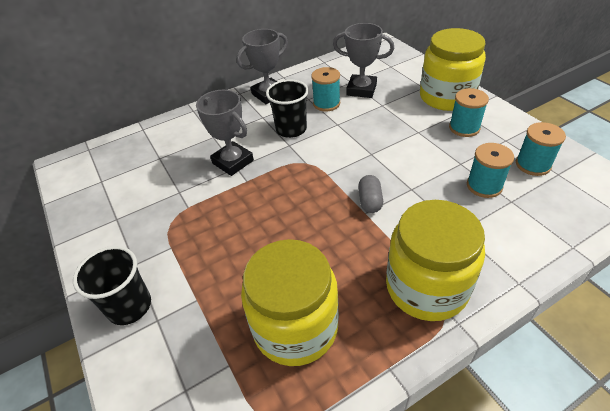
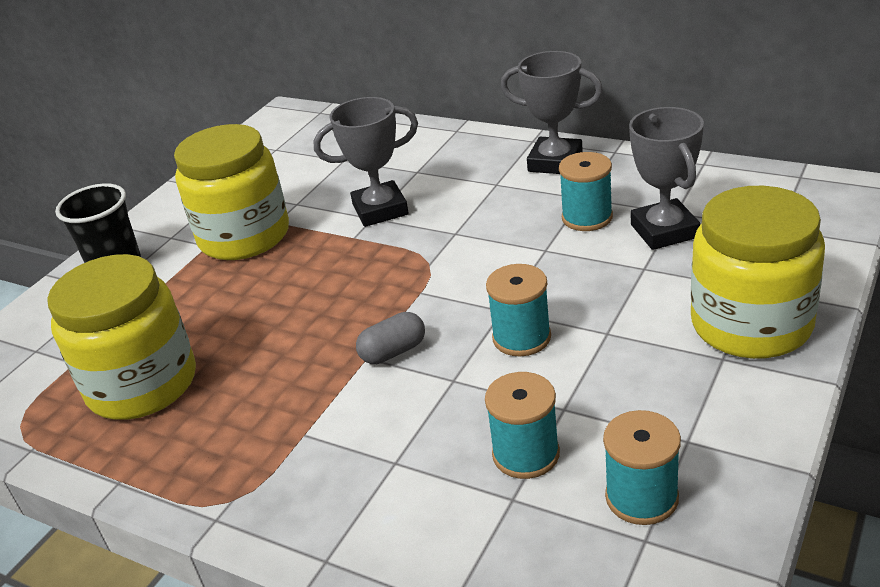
camera: 60 degrees right, 10 degrees down
grey trophy [196,90,254,176] -> grey trophy turned 60 degrees clockwise [313,97,418,227]
black cup [266,79,309,138] -> none
yellow jar [386,200,485,321] -> yellow jar moved to [174,124,289,260]
turquoise spool [449,88,489,137] -> turquoise spool moved to [486,264,551,357]

